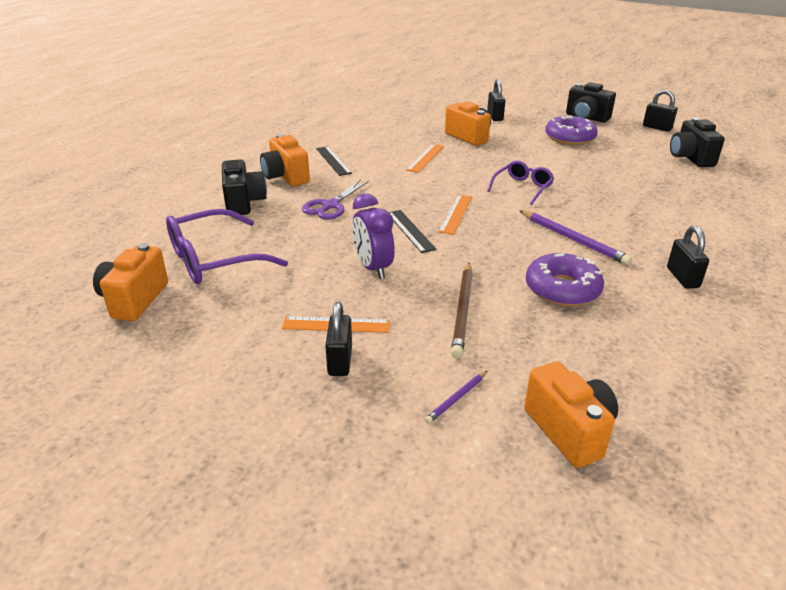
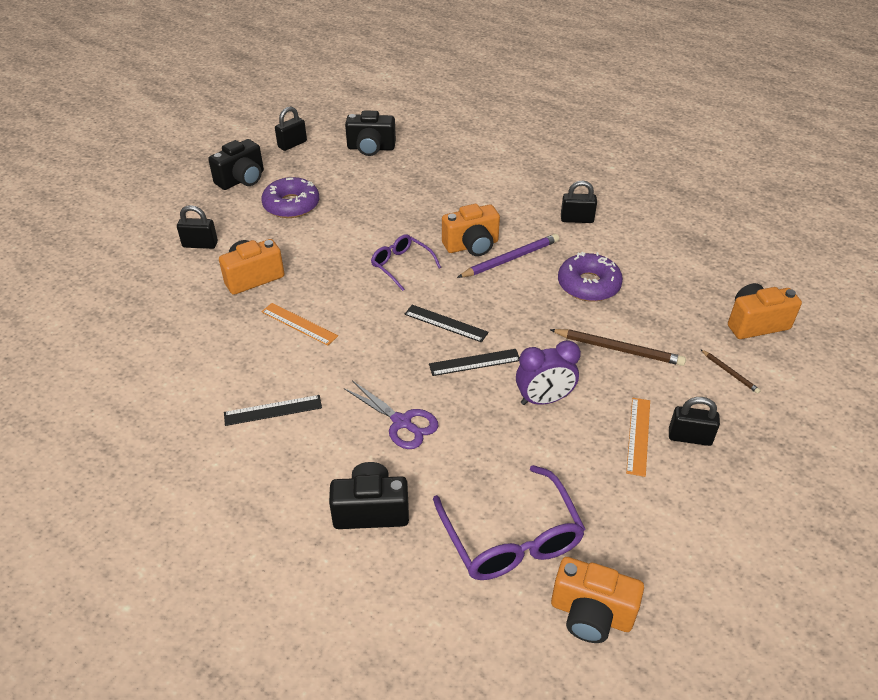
camera: 80 degrees left, 10 degrees up
orange camera [260,134,310,186] -> orange camera moved to [442,204,500,256]
purple pencil [425,371,487,424] -> brown pencil [700,349,761,394]
orange ruler [438,194,472,235] -> black ruler [404,305,489,343]

